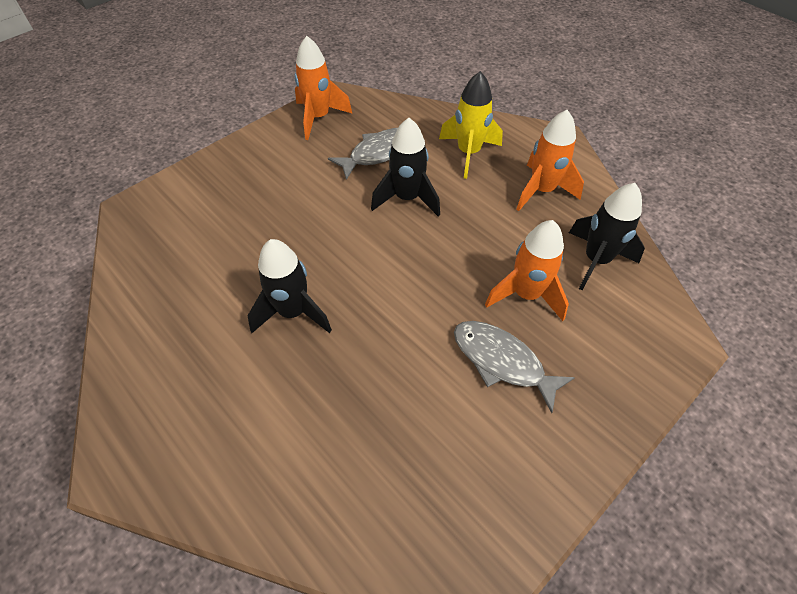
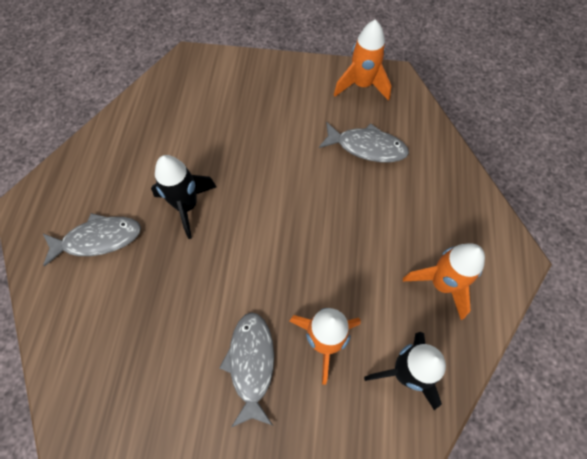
camera: 50 degrees right, 10 degrees up
black rocket [371,118,440,217] -> none
yellow rocket [439,71,503,179] -> none
none -> grey fish [43,213,141,267]

